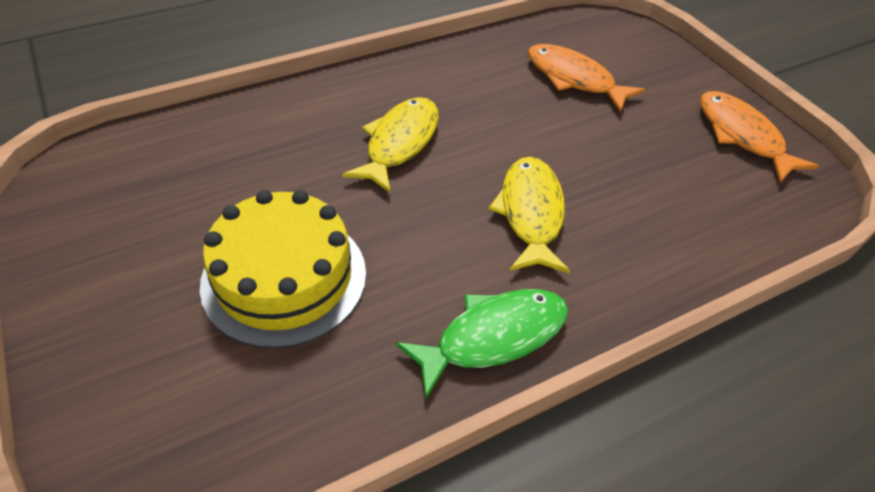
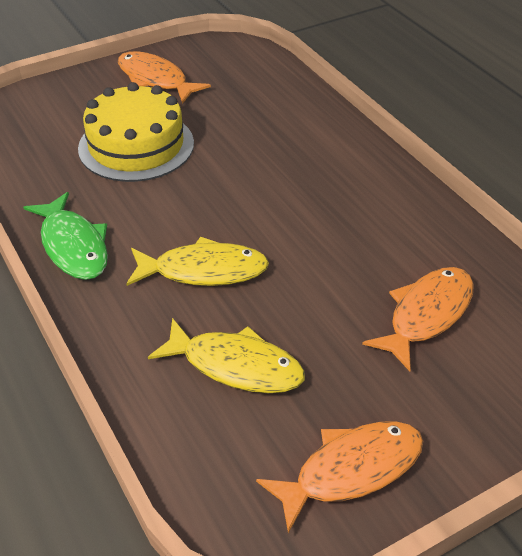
camera: 90 degrees right, 5 degrees down
yellow fish [342,97,439,194] -> yellow fish moved to [148,318,305,393]
none -> orange fish [118,51,211,104]

